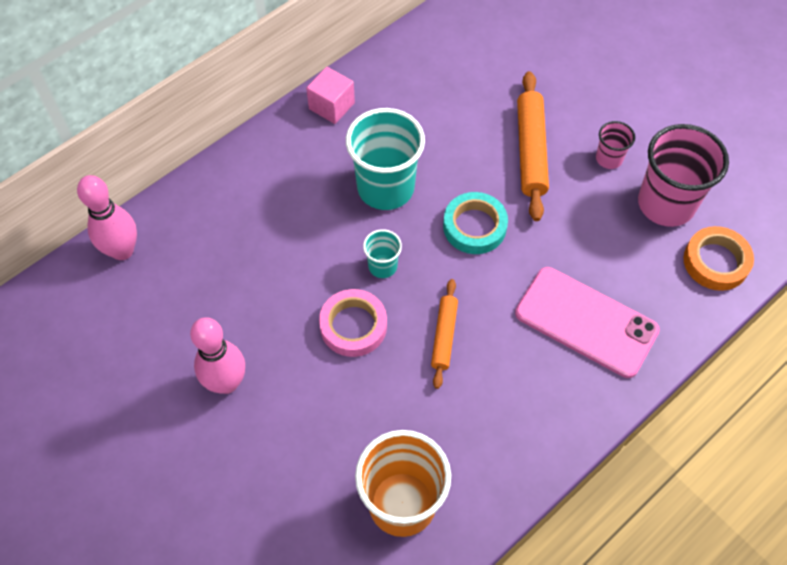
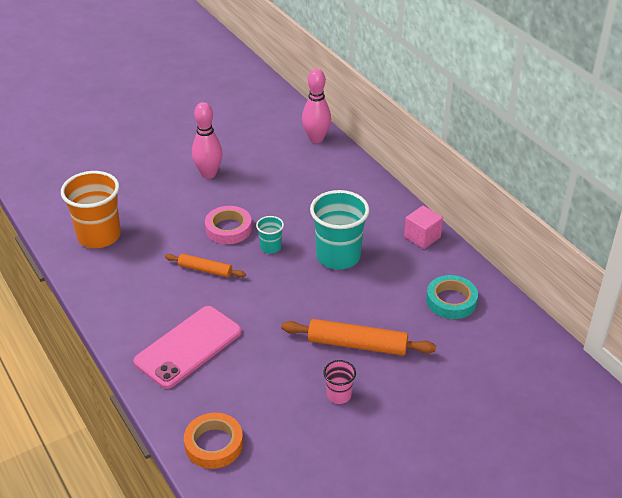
camera: 100 degrees right, 20 degrees down
turquoise tape [443,192,508,254] -> turquoise tape moved to [426,275,478,319]
pink cup [638,124,729,227] -> none

